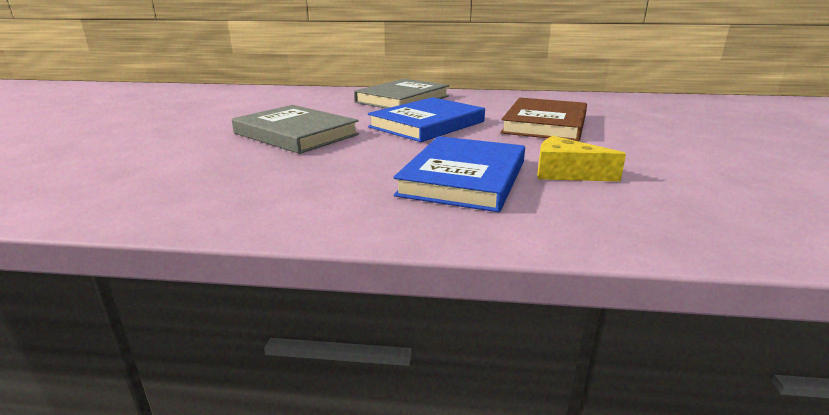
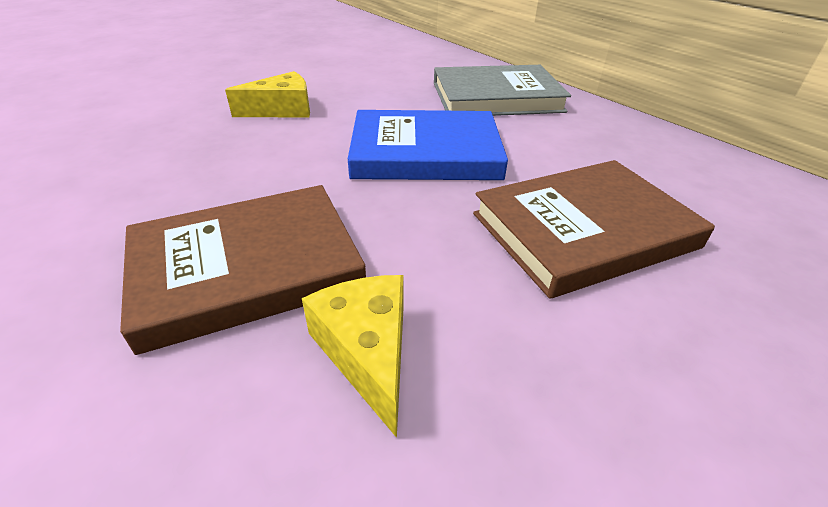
camera: 45 degrees right, 15 degrees up
grey book [232,105,359,154] -> yellow cheese [225,71,310,117]
blue book [393,136,525,212] -> brown book [120,185,366,355]

